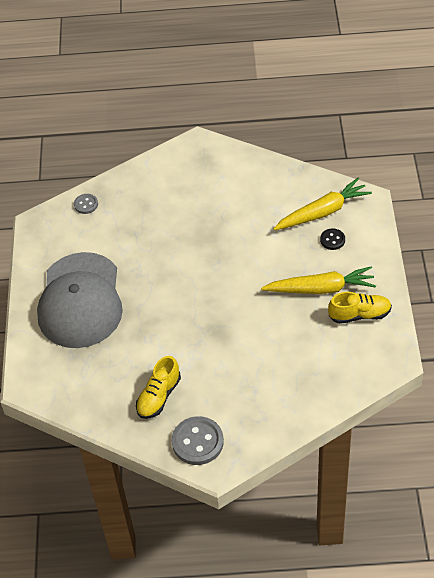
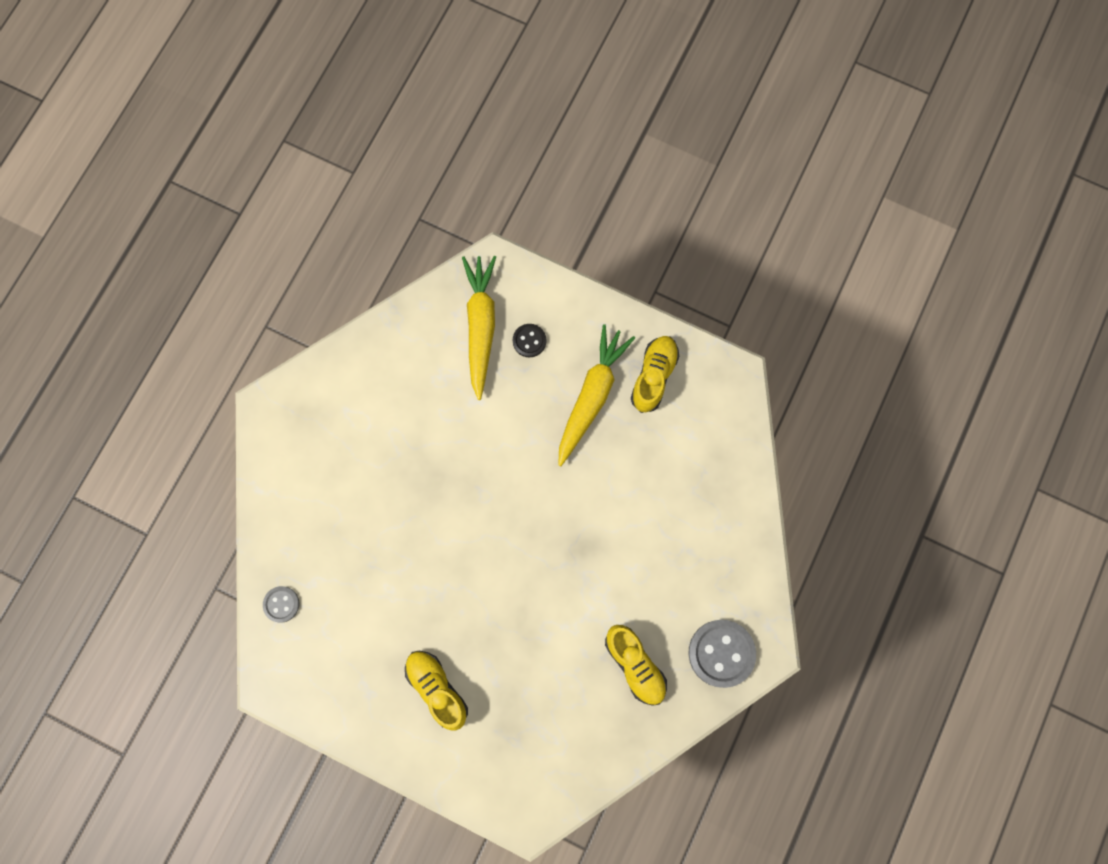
camera: 65 degrees left, 25 degrees up
grey cap [37,252,123,348] -> yellow shoe [405,651,468,730]

